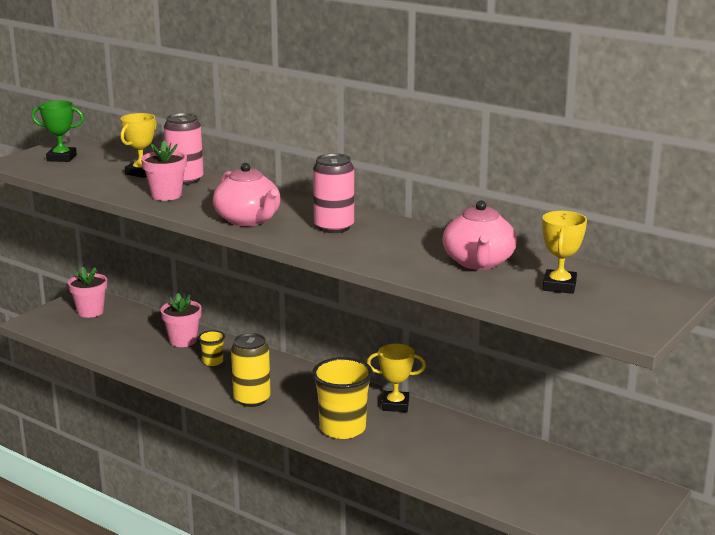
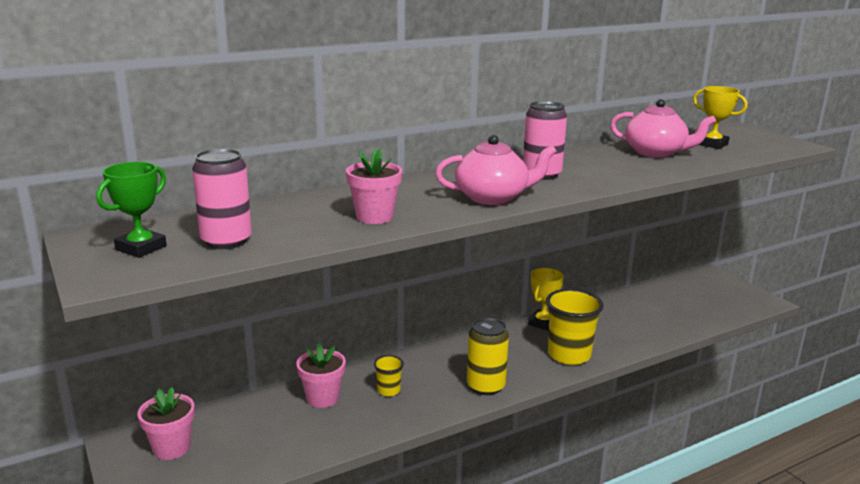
camera: 65 degrees left, 0 degrees up
yellow trophy [120,113,157,178] -> none
pink can [164,113,204,185] -> pink can moved to [192,148,252,249]

